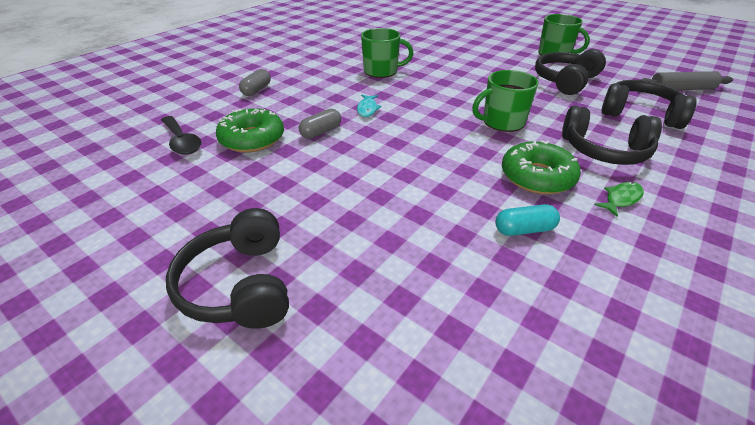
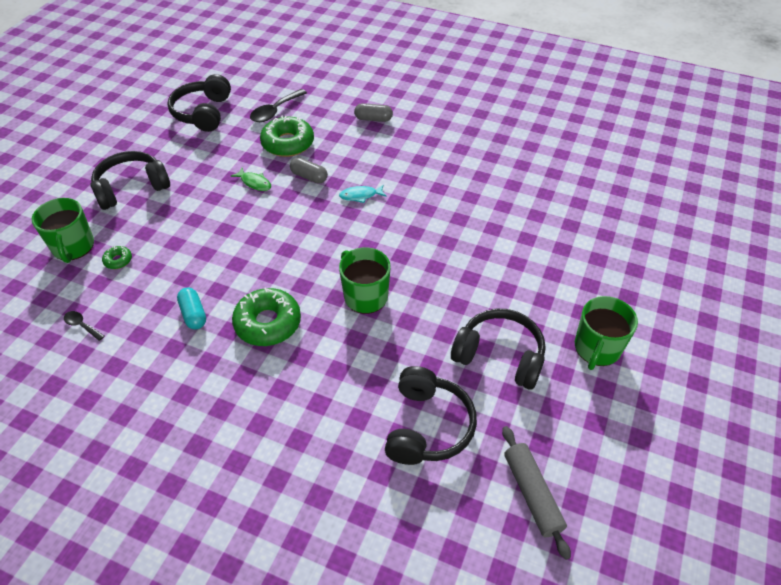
camera: 75 degrees right, 10 degrees up
green mug [361,28,413,78] -> green mug moved to [32,198,94,263]
black headphones [562,106,662,165] -> black headphones moved to [167,74,231,132]
green fish [594,182,644,217] -> green fish moved to [231,168,271,191]
none -> black spoon [64,311,105,341]
none -> green donut [102,246,132,269]

